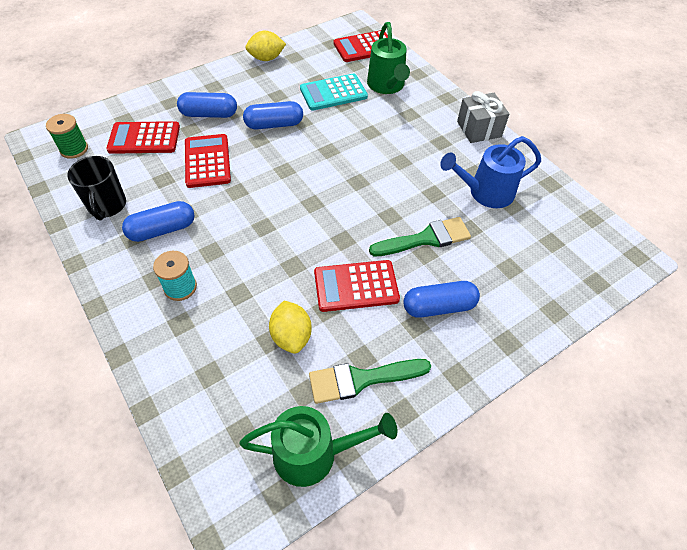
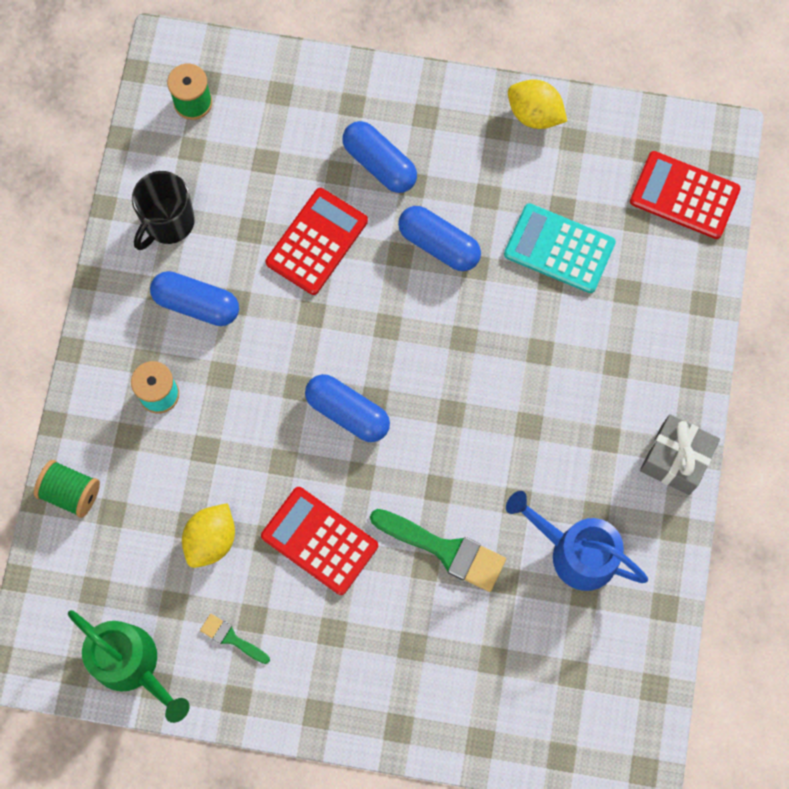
camera: 45 degrees right, 20 degrees up
red calculator [106,121,180,154] -> none
green brush [309,359,431,404] -> green brush [200,614,270,664], size x0.53
green watering can [367,22,410,94] -> none
blue capsule [403,281,480,318] -> blue capsule moved to [305,374,390,442]
none -> green spool [34,460,100,518]

